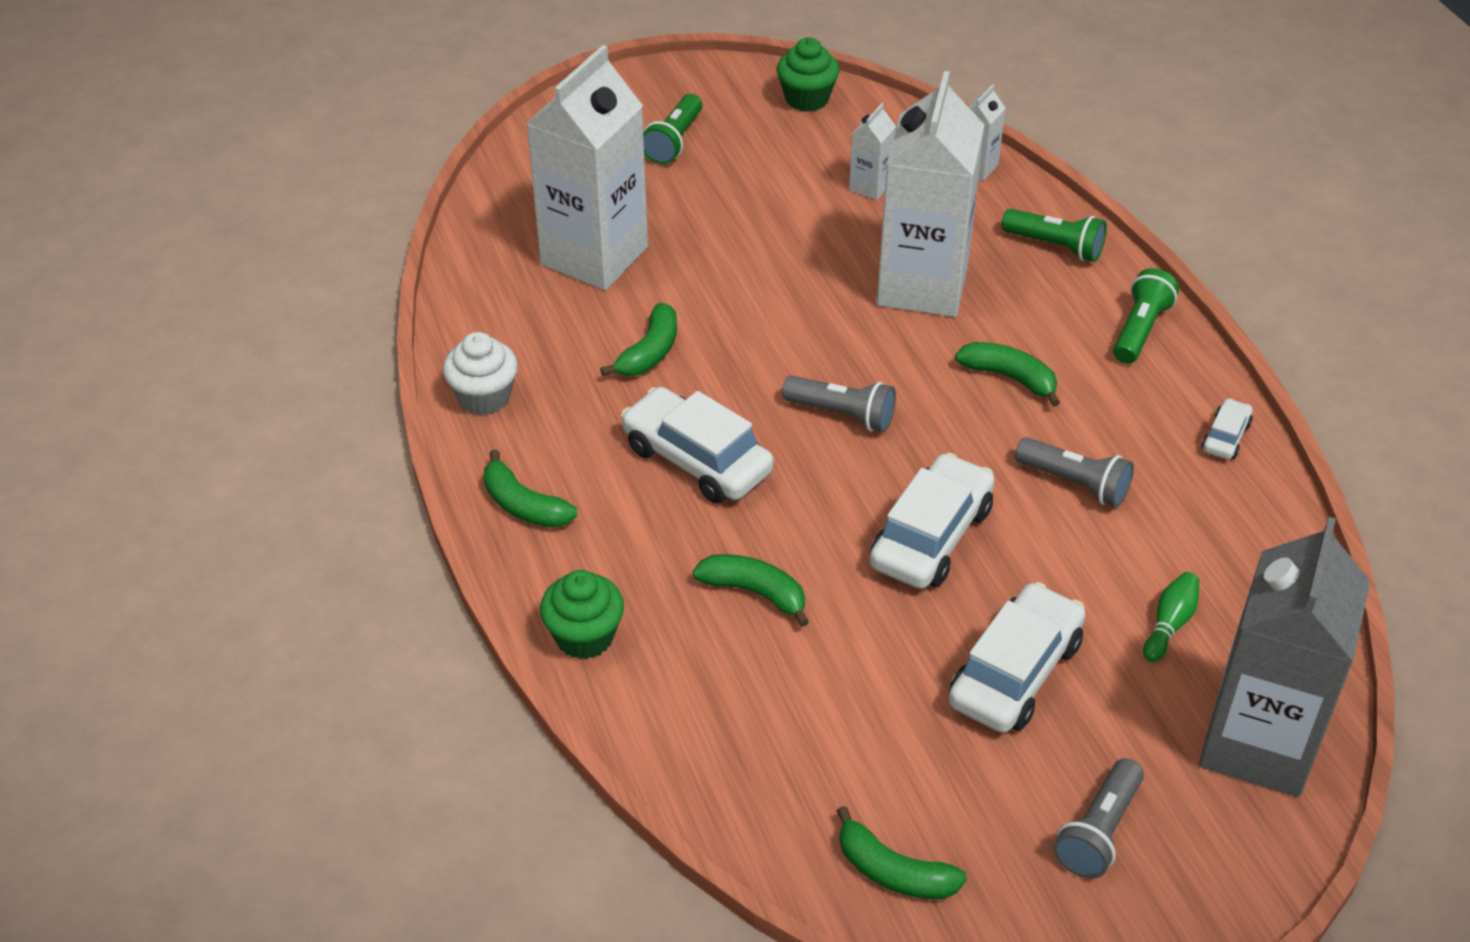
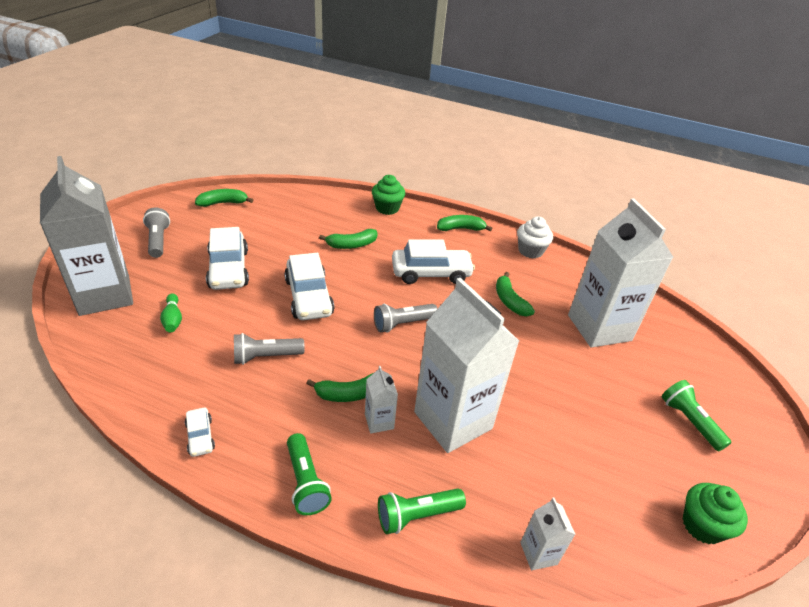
camera: 130 degrees right, 5 degrees down
white carton [849,103,896,200] -> white carton moved to [365,366,398,433]

